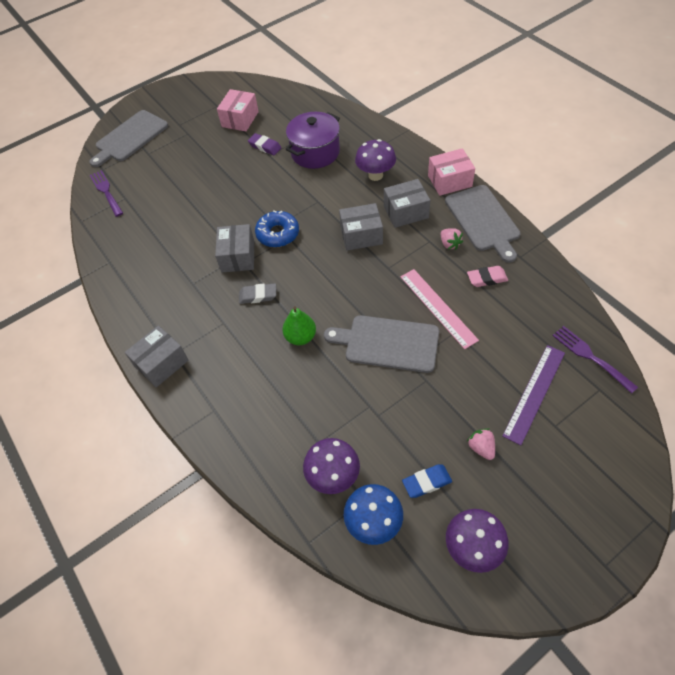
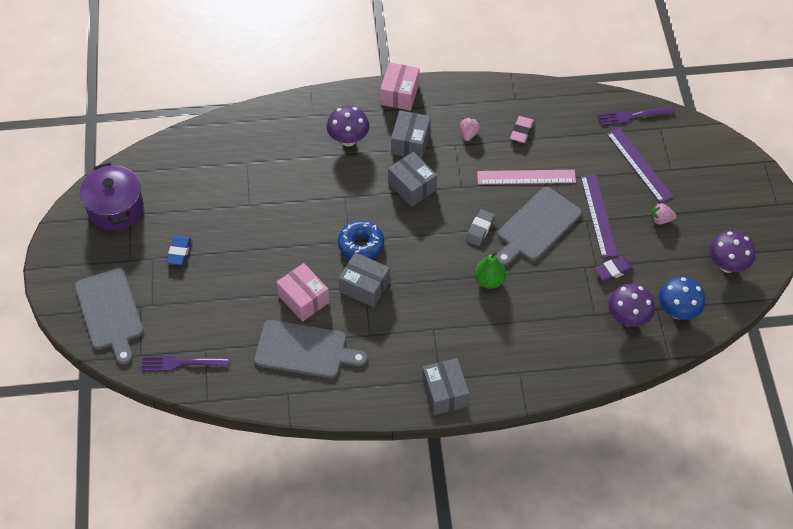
camera: 65 degrees left, 0 degrees up
pink box [217,89,259,131] -> pink box moved to [276,263,329,322]
grey eraser [239,283,276,304] -> grey eraser moved to [465,209,495,246]
purple eraser [248,133,281,155] -> purple eraser moved to [594,256,633,282]
purple pot [286,112,340,169] -> purple pot moved to [80,162,144,231]
grey box [339,203,383,251] -> grey box turned 60 degrees counterclockwise [388,152,437,207]
blue eraser [402,464,452,498] -> blue eraser moved to [166,236,191,266]
pink strawberry [441,228,463,250] -> pink strawberry turned 75 degrees counterclockwise [460,117,480,141]
grey cutting board [445,185,521,263] -> grey cutting board moved to [254,320,367,378]
none -> purple ruler [581,174,618,258]

